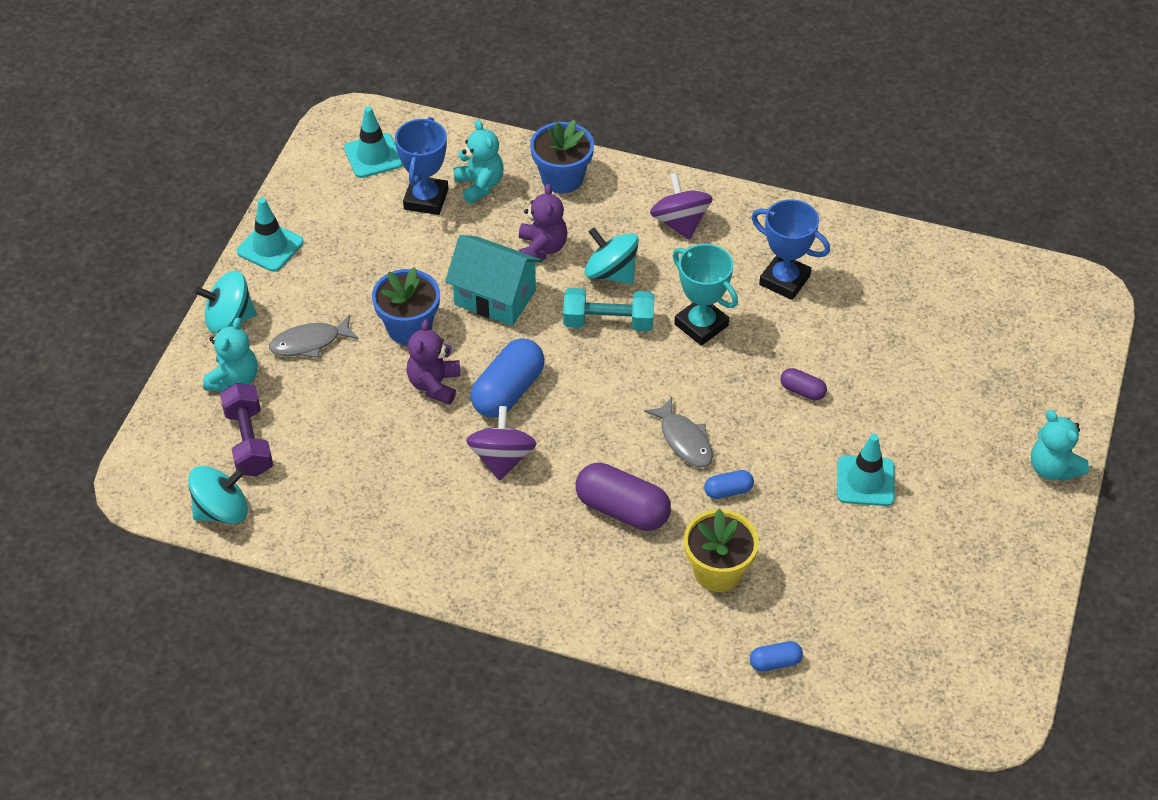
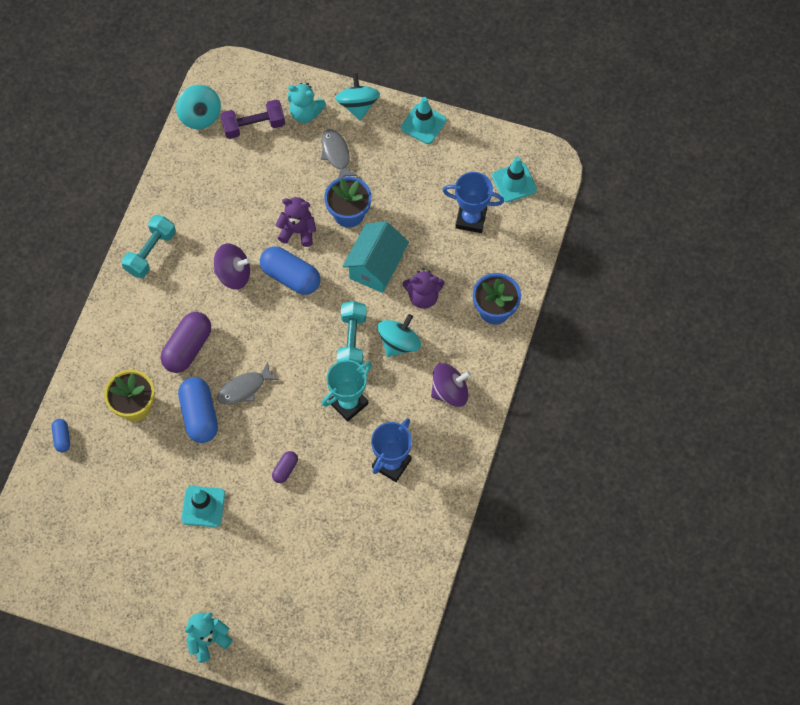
camera: 90 degrees right, 15 degrees up
turquoise teddy bear [453,120,504,204] -> none
blue capsule [704,470,754,499] -> blue capsule [178,377,218,443], size x1.98
none -> turquoise dumbbell [122,215,176,278]

